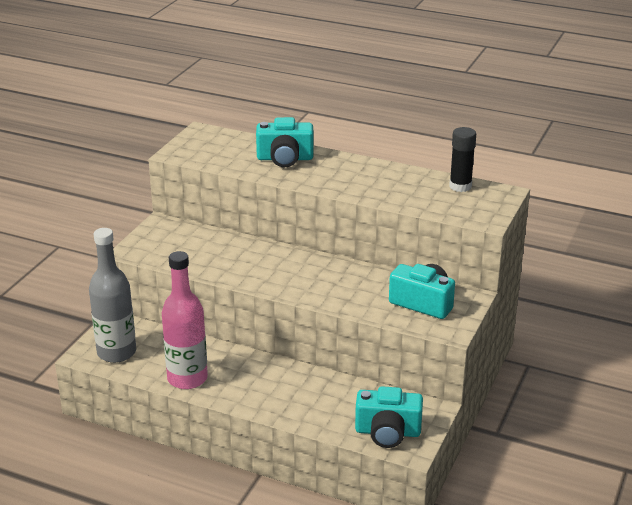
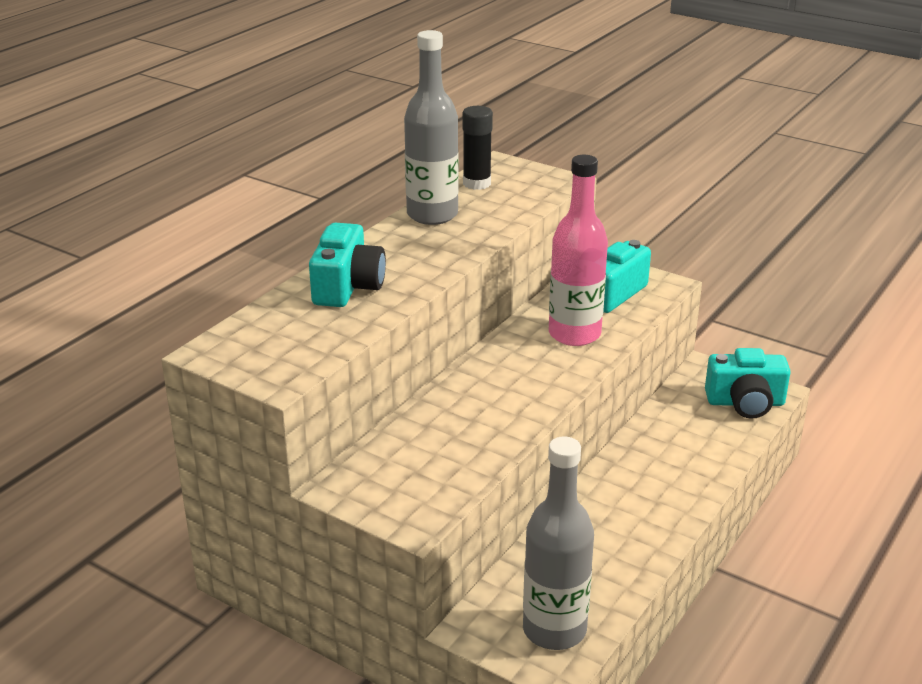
camera: 80 degrees left, 0 degrees up
pink bottle [162,251,208,389] -> pink bottle moved to [549,155,608,346]
turquoise camera [355,386,423,448] -> turquoise camera turned 75 degrees clockwise [705,348,791,419]
none -> grey bottle [404,30,459,225]

